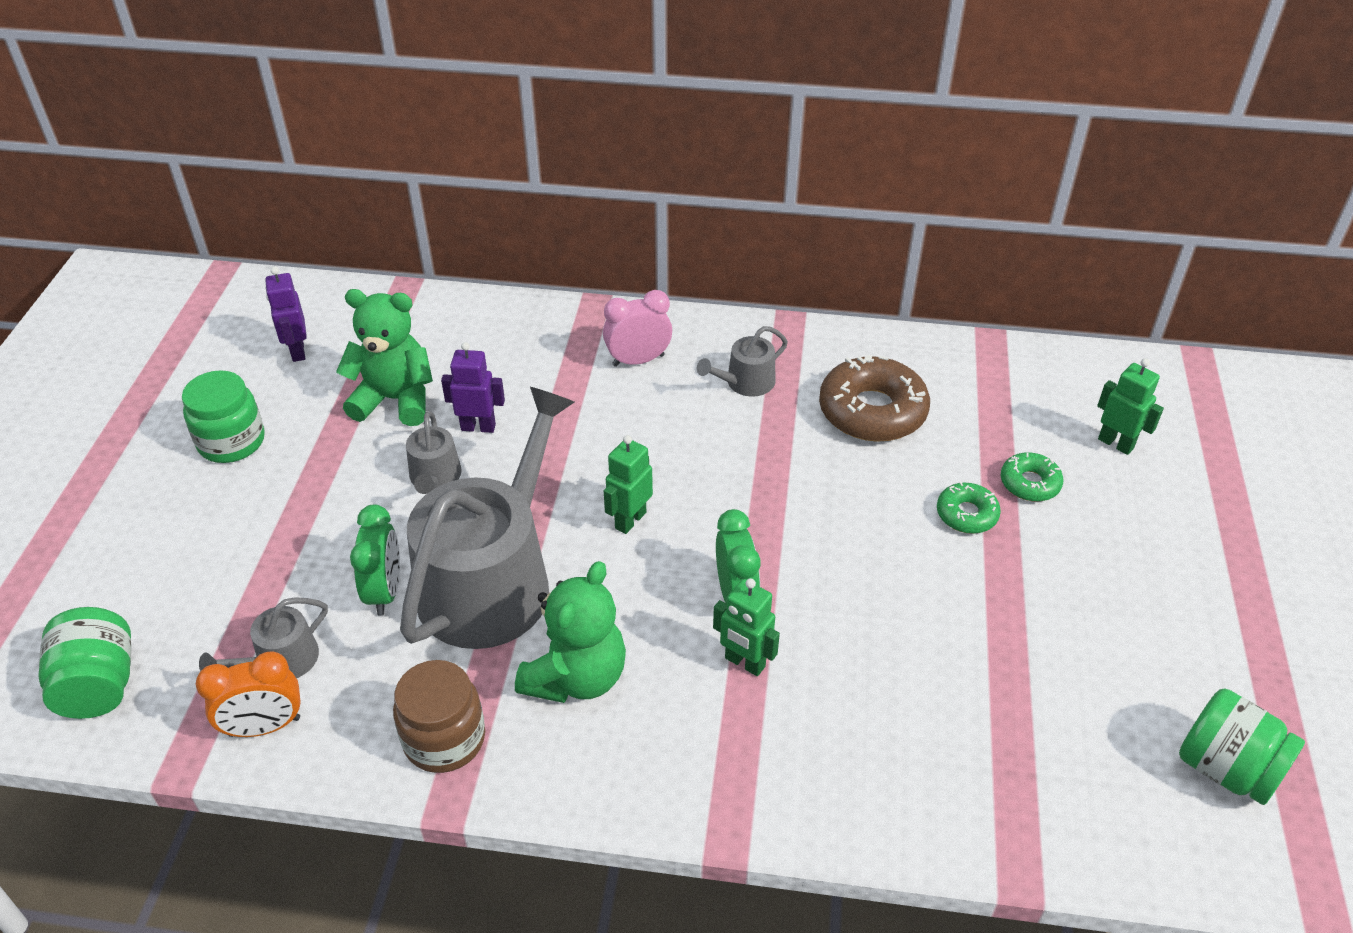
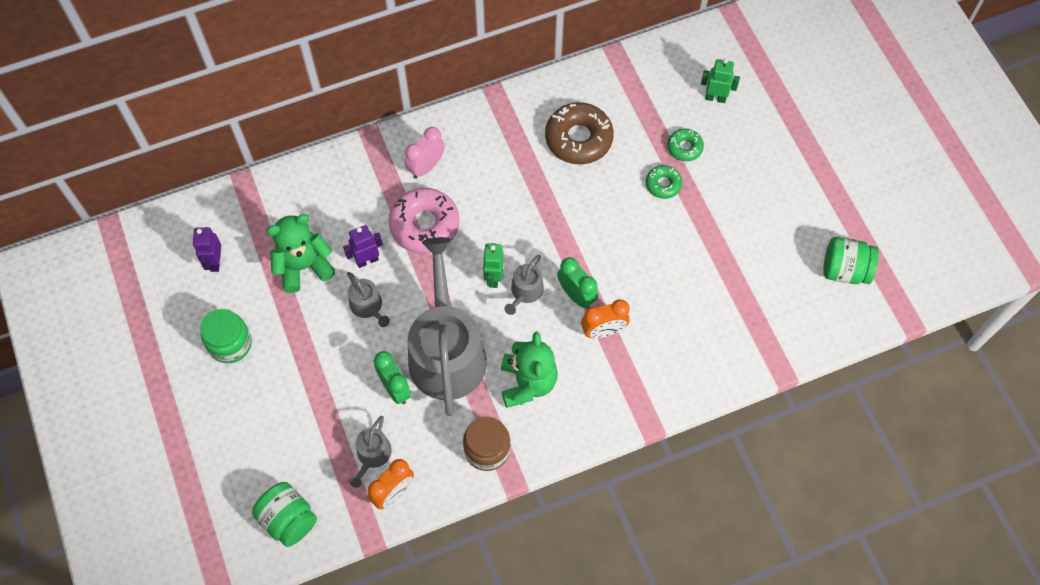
camera: 30 degrees left, 20 degrees up
purple robot [265,267,307,362] -> purple robot turned 45 degrees clockwise [193,227,221,272]
grey watering can [697,326,788,397] -> grey watering can moved to [504,255,544,315]
green robot [713,578,780,676] -> orange clock [581,299,630,338]
none -> pink donut [388,188,460,253]

